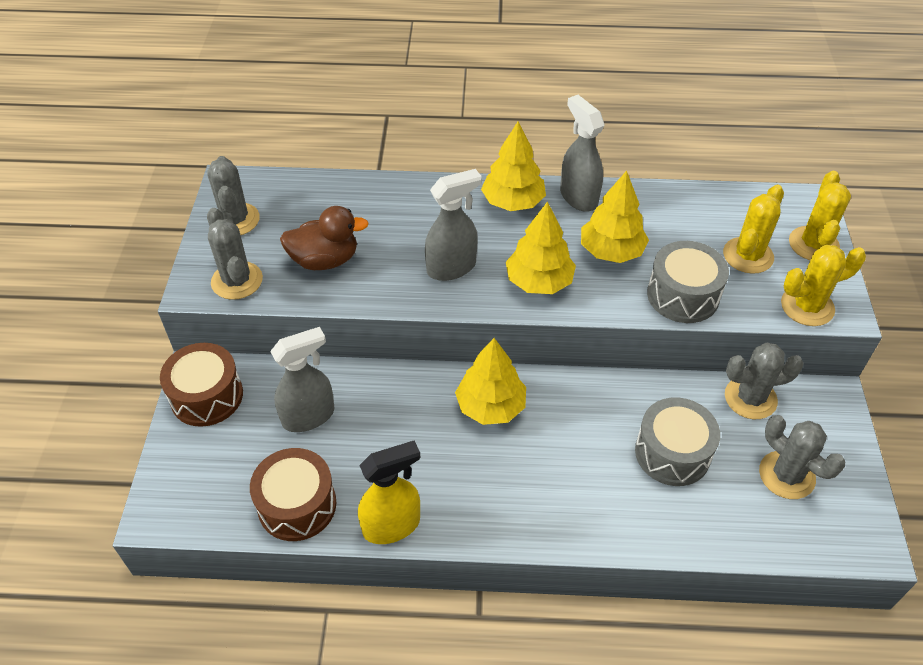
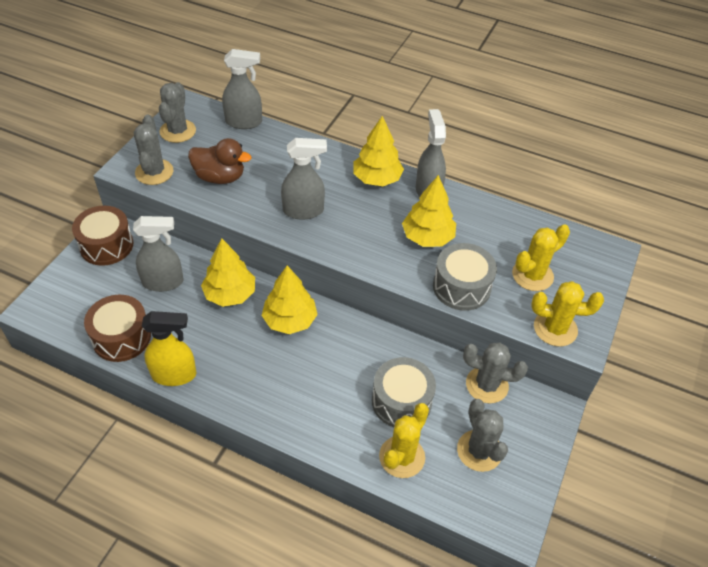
camera: 20 degrees right, 0 degrees up
yellow tree [506,202,576,294] -> yellow tree moved to [201,238,255,307]
yellow cactus [789,171,851,260] -> yellow cactus moved to [379,403,429,478]
none -> grey spray bottle [222,49,262,129]

